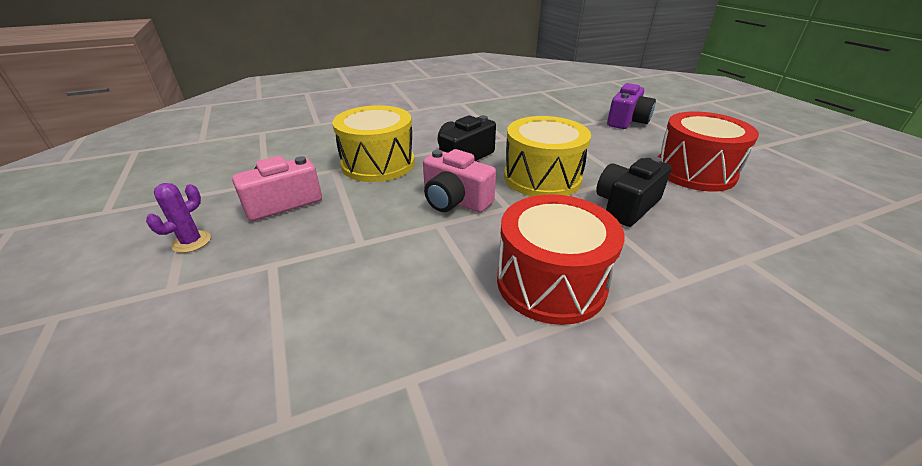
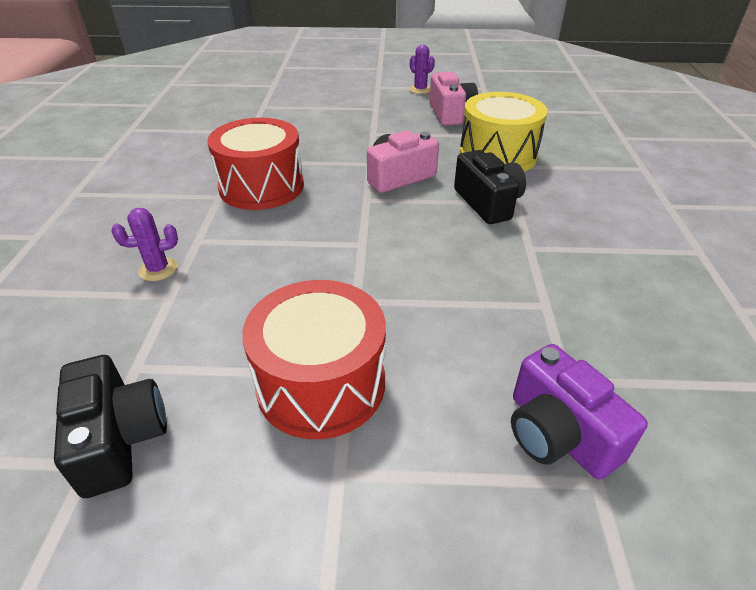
camera: 115 degrees right, 5 degrees up
yellow drum [504,116,591,196] -> none
black camera [596,157,672,227] -> black camera moved to [54,355,167,498]
none -> purple cactus [112,208,178,281]

